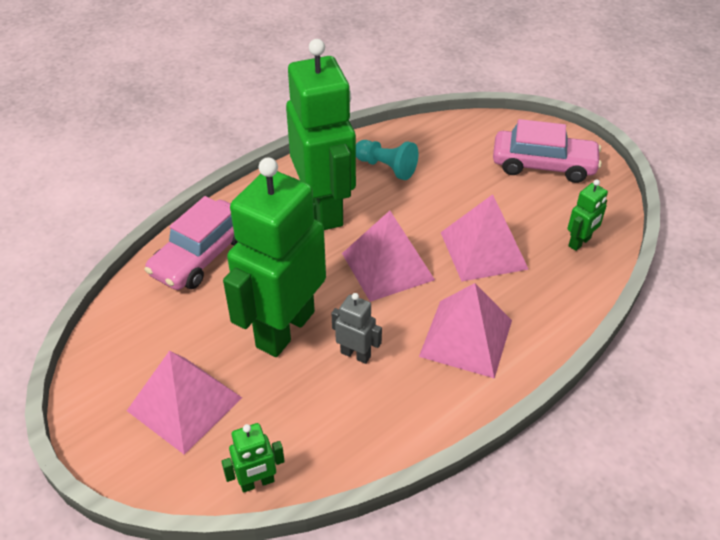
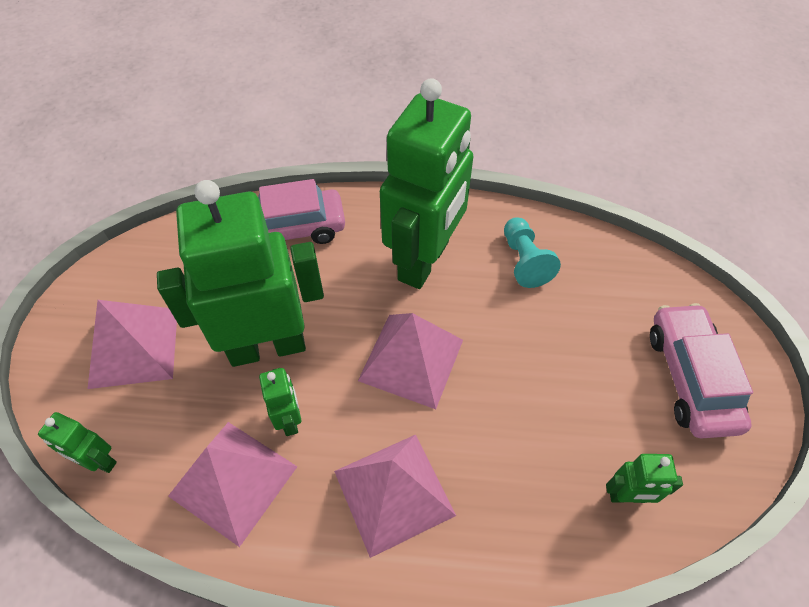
camera: 45 degrees right, 10 degrees up
grey robot [331,293,382,364] -> green robot [259,368,302,436]
pink pyramid [440,194,529,281] -> pink pyramid moved to [168,422,298,547]
pink car [493,119,602,183] -> pink car turned 150 degrees counterclockwise [650,303,753,439]

